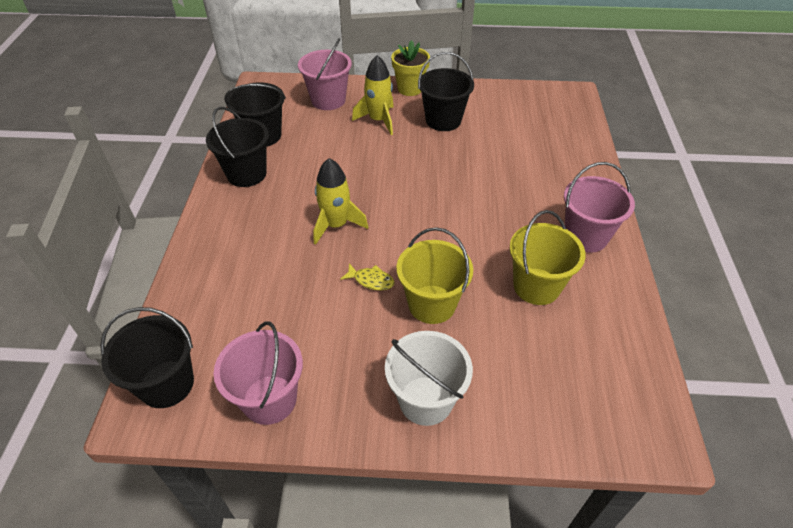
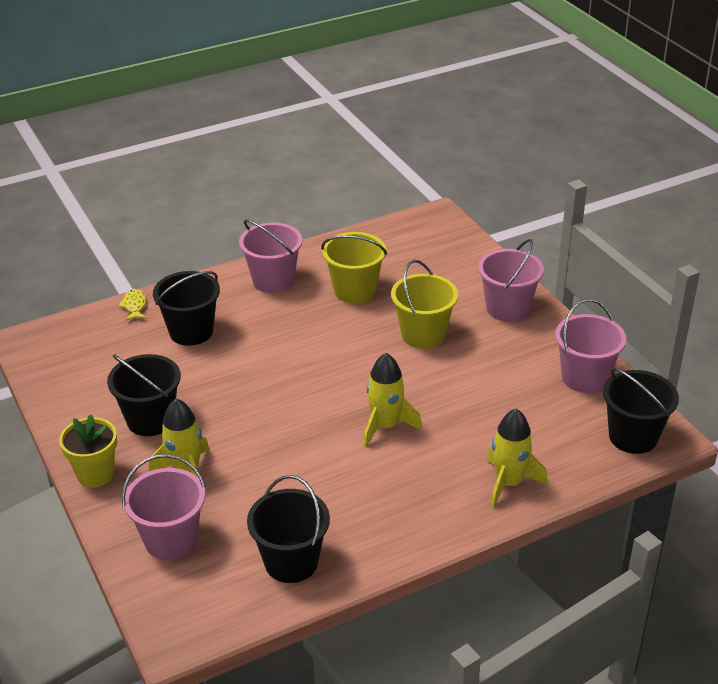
camera: 120 degrees left, 10 degrees down
black bucket [206,107,269,187] -> black bucket moved to [153,271,220,346]
yellow fish [340,263,394,290] -> yellow fish moved to [118,289,147,321]
white bucket [385,331,473,426] -> pink bucket [478,239,544,322]
none -> yellow rocket [487,409,548,508]

